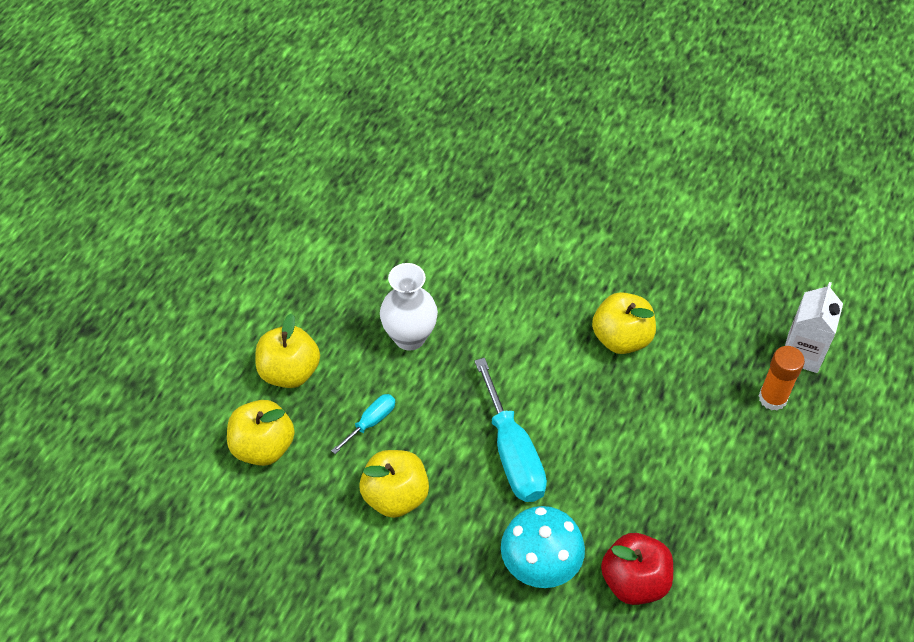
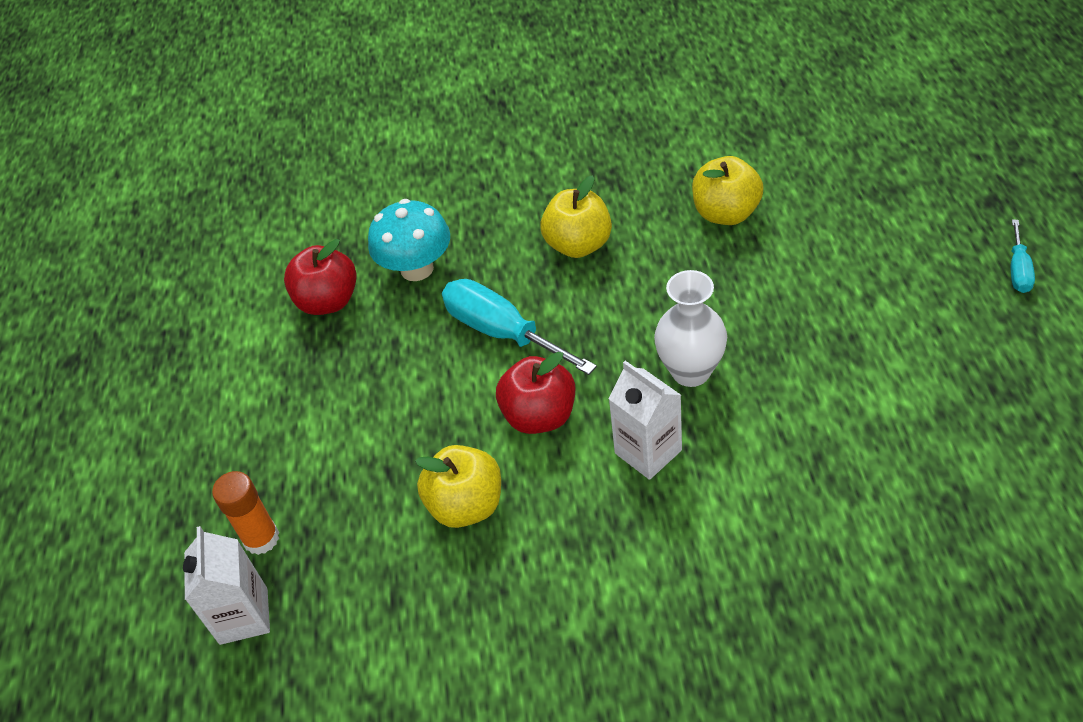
camera: 155 degrees right, 5 degrees down
yellow apple [255,313,320,388] -> none
turquoise screwdriver [331,394,395,454] -> turquoise screwdriver moved to [1011,220,1035,293]
none -> red apple [496,352,575,434]
none -> white carton [608,361,682,480]

